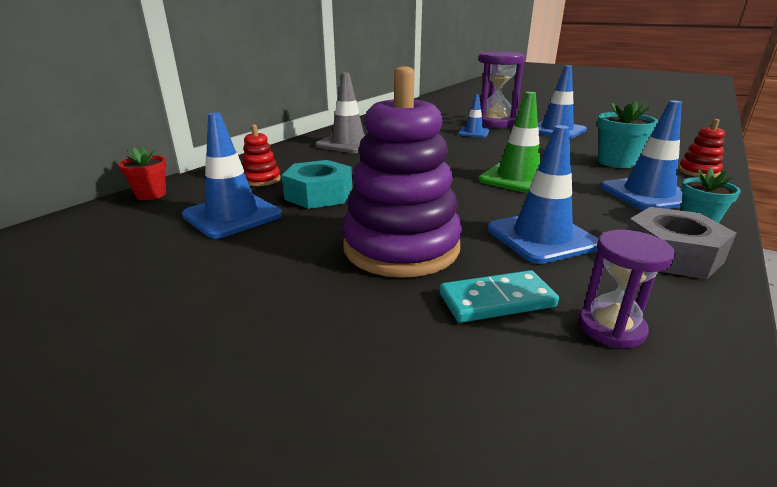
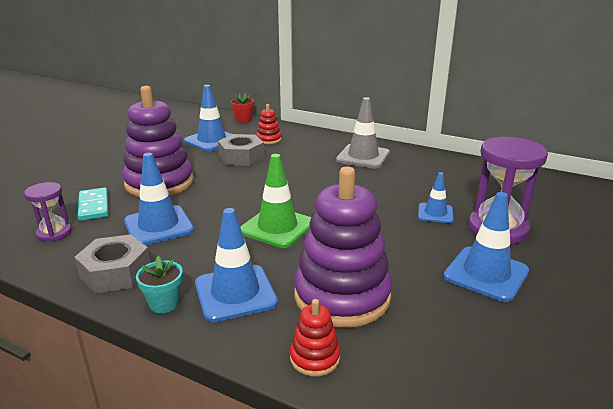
camera: 85 degrees right, 0 degrees up
turquoise nut [282,160,352,209] -> grey nut [218,134,265,166]
turquoise flower pot [597,101,658,168] -> purple stacking toy [294,167,392,328]

